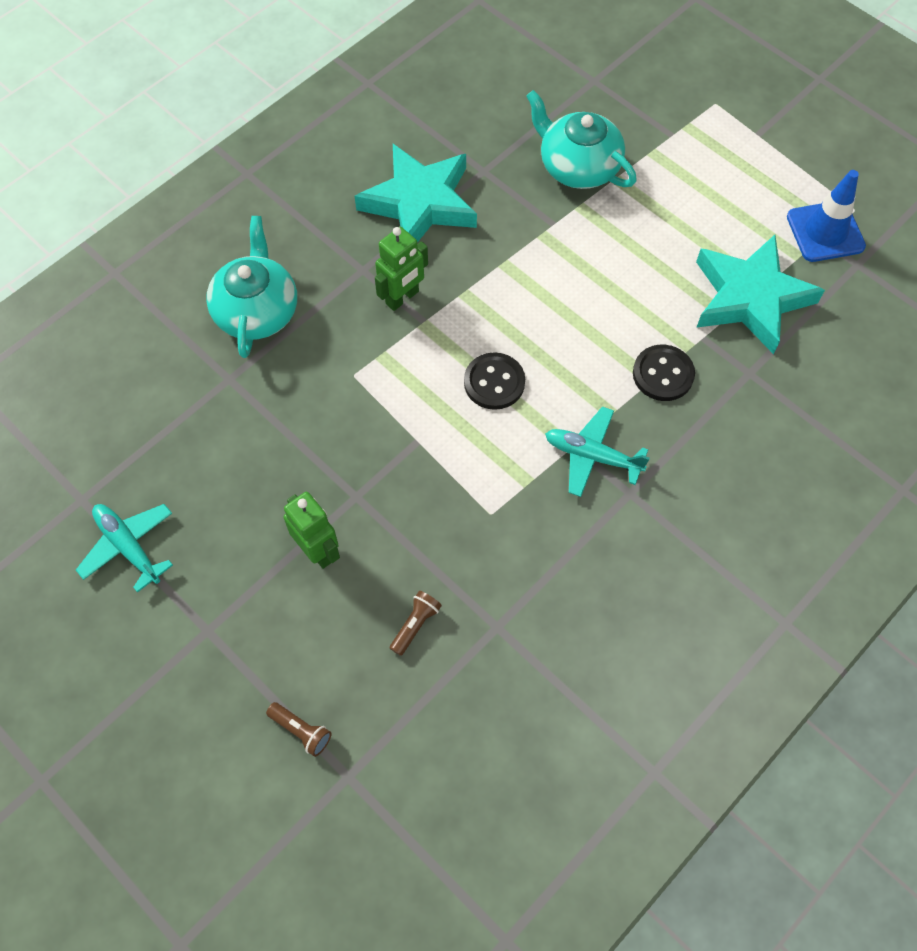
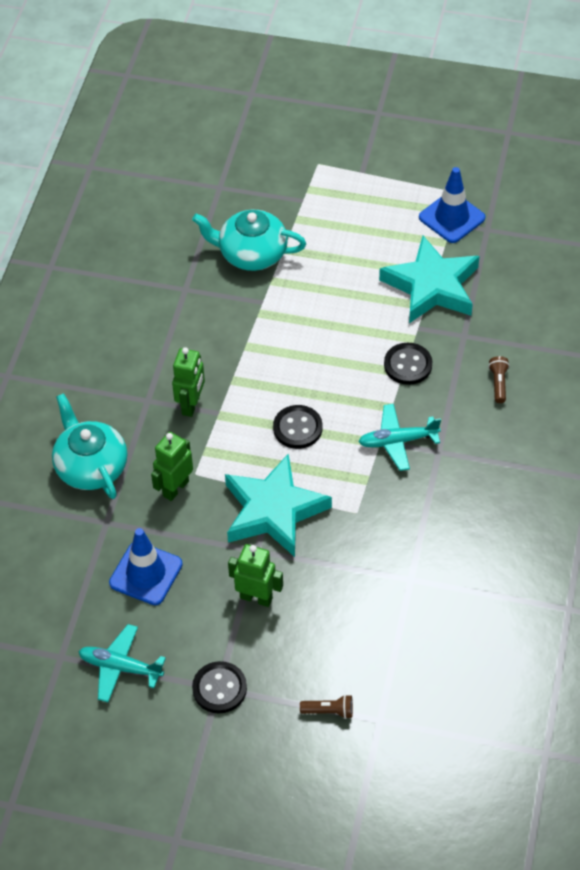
camera: 30 degrees left, 10 degrees down
turquoise star [355,144,477,243] -> turquoise star moved to [225,454,332,557]
brown flashlight [390,591,442,656] -> brown flashlight moved to [488,356,510,403]
none -> blue traffic cone [109,528,183,605]
none -> green robot [151,432,193,501]
none -> black button [192,661,247,714]

